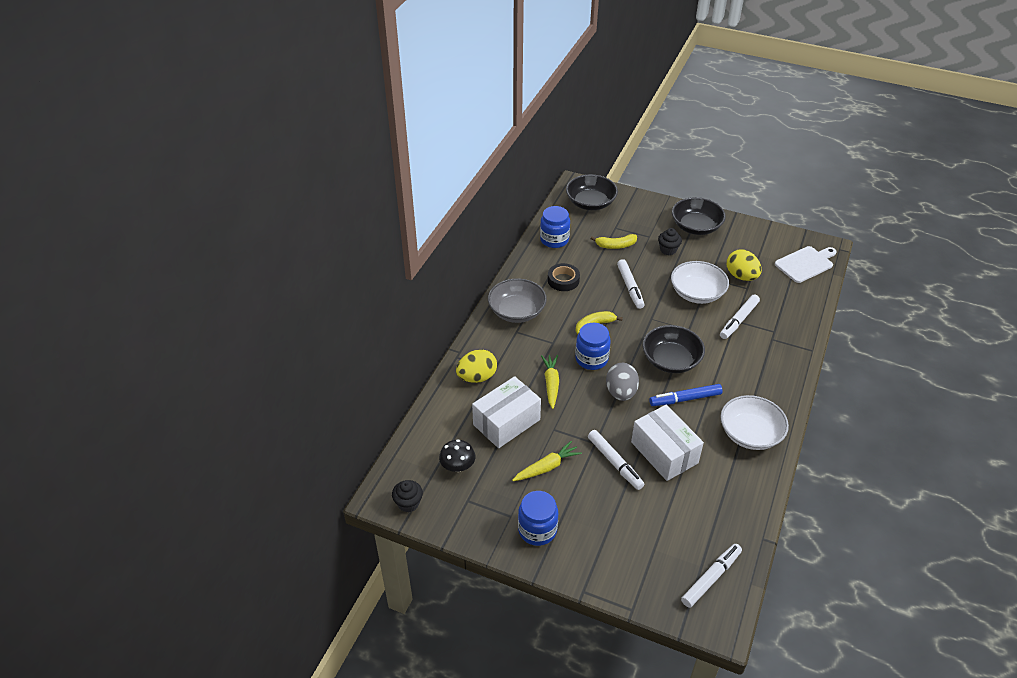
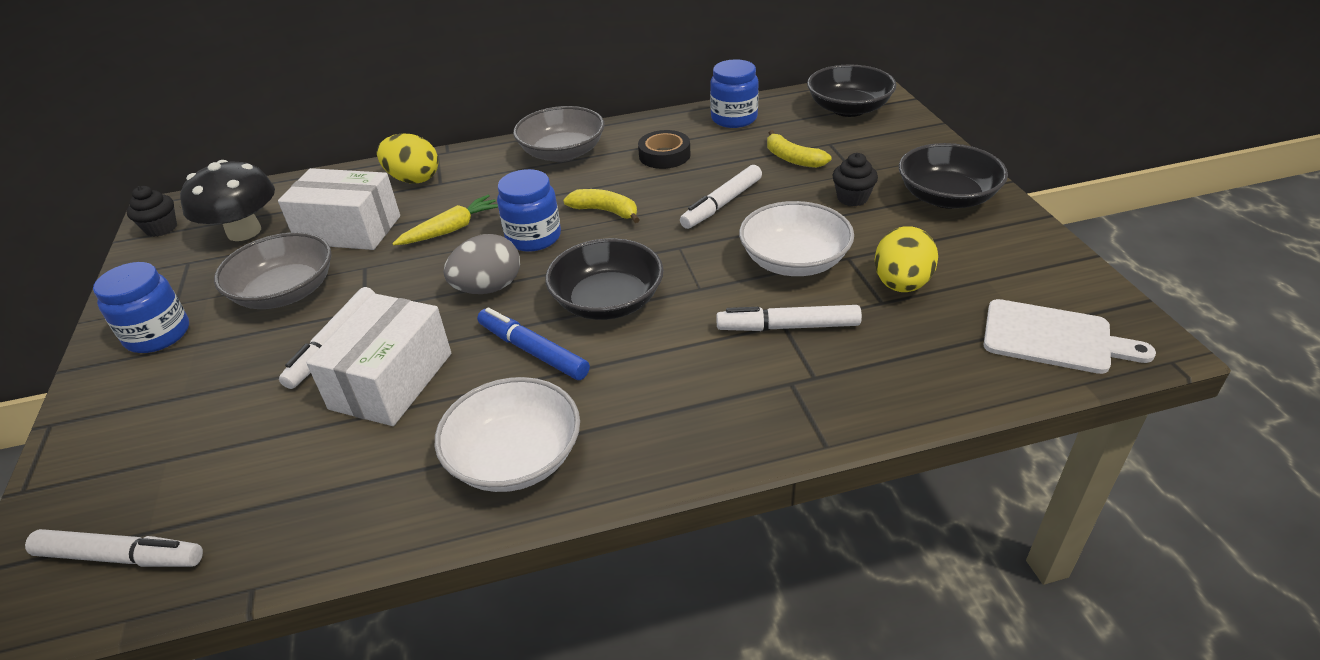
camera: 55 degrees right, 5 degrees down
black mushroom [439,439,475,472] -> black mushroom [180,160,275,241], size x1.63
yellow carrot [512,441,582,481] -> grey bowl [214,232,332,309]

